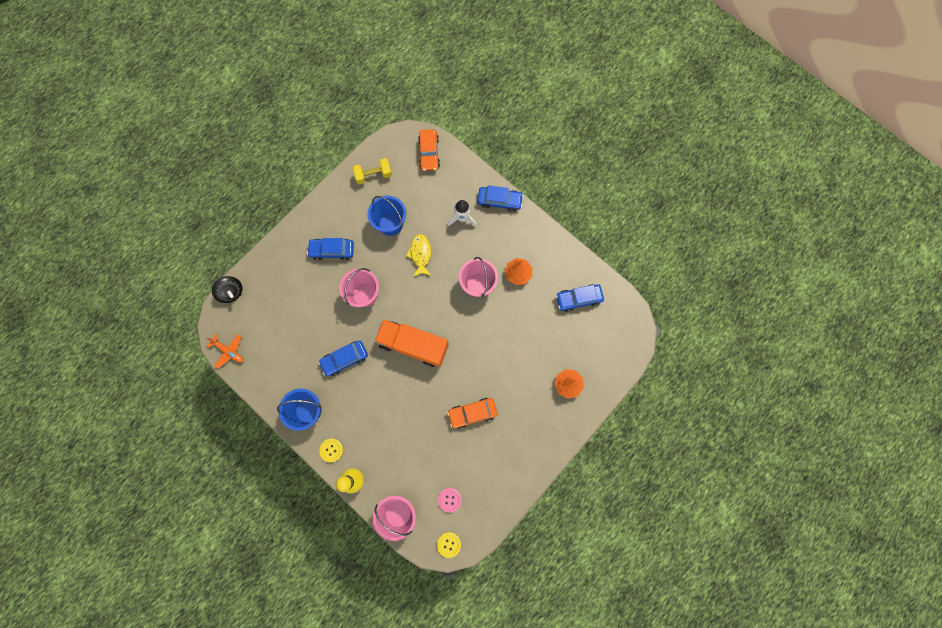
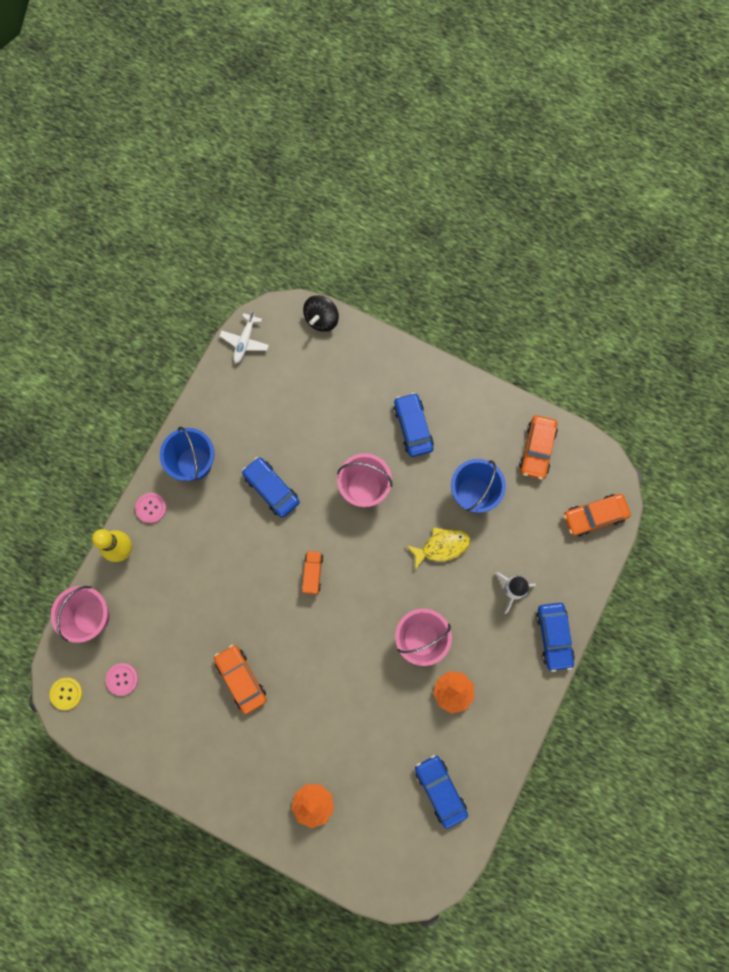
camera: 75 degrees right, 0 degrees up
orange plane [206,334,243,368] -> white plane [220,310,269,364]
yellow button [319,439,343,462] -> pink button [135,493,167,523]
yellow dumbbell [353,158,392,184] -> orange car [519,415,558,480]
orange truck [374,319,449,367] -> orange truck [302,551,324,595], size x0.45

